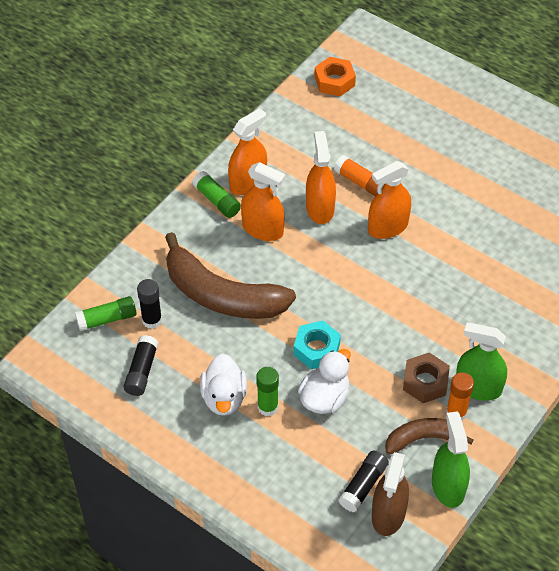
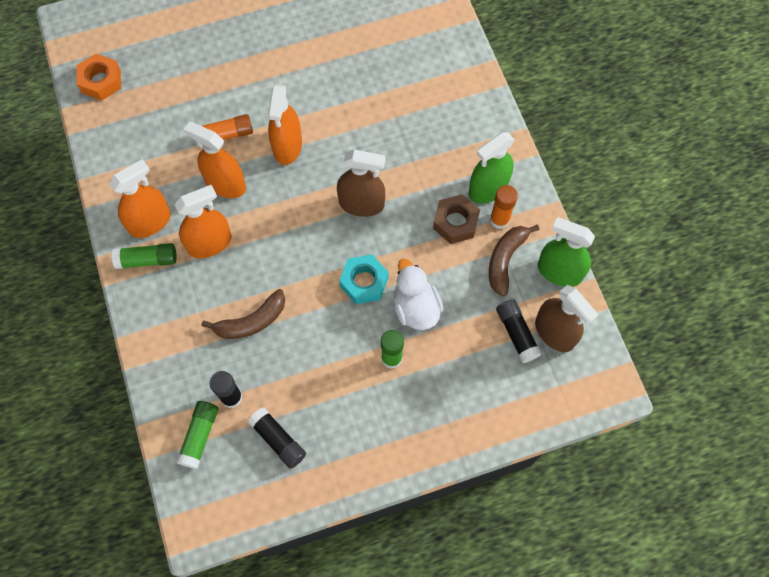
camera: 55 degrees left, 15 degrees up
brown banana [165,232,296,319] -> brown banana [201,289,285,339], size x0.54
white duck [200,354,247,416] -> none
orange spray bottle [228,108,267,195] -> orange spray bottle turned 60 degrees clockwise [109,159,171,238]
none -> brown spray bottle [337,150,386,217]

